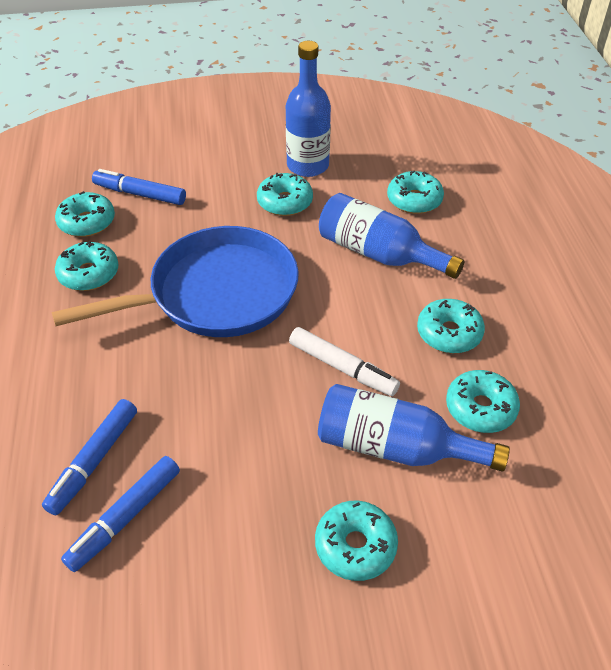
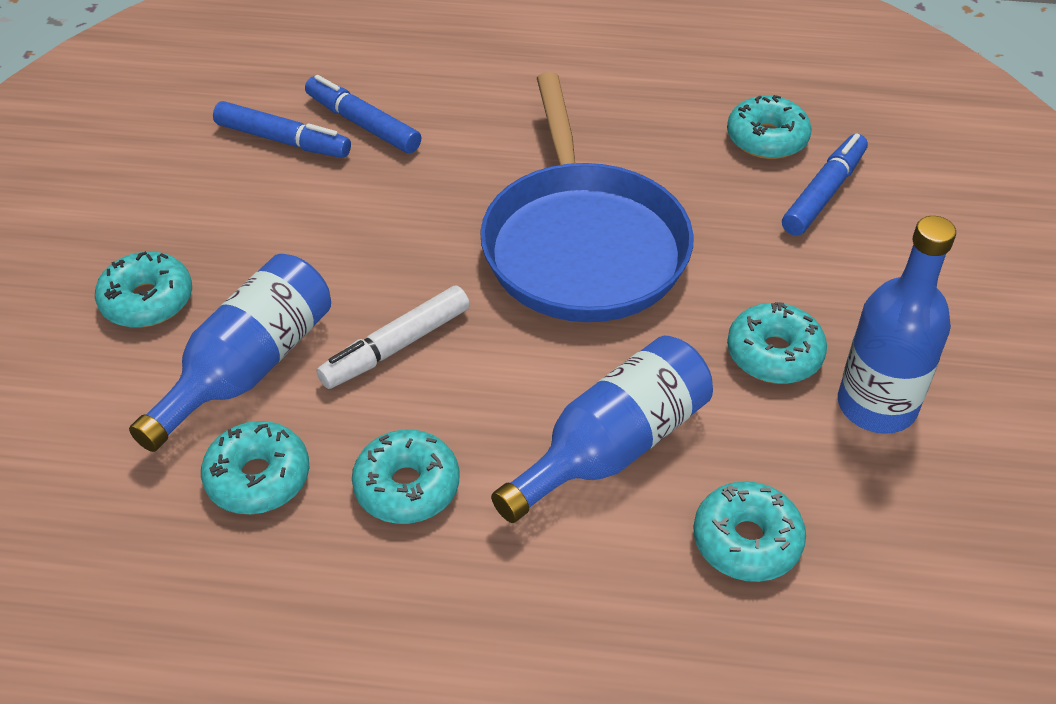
camera: 105 degrees right, 0 degrees up
turquoise donut [55,241,119,291] -> none
blue marker [61,456,180,572] -> blue marker turned 150 degrees clockwise [213,101,351,158]

